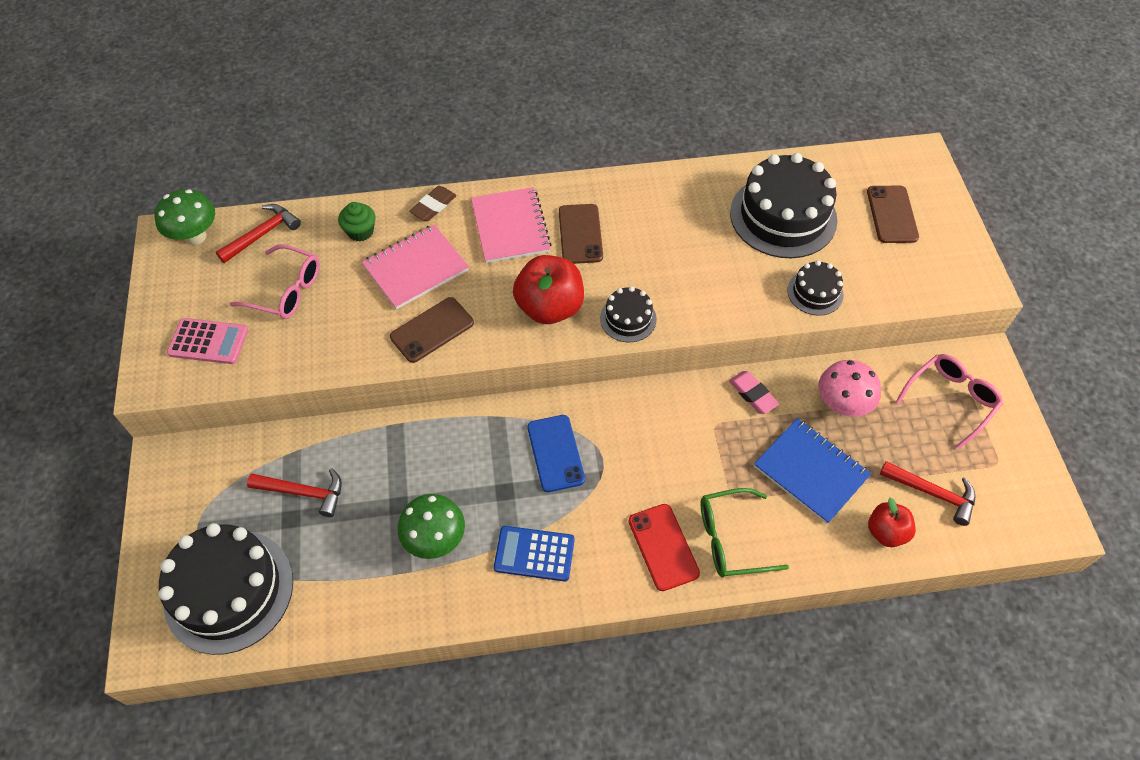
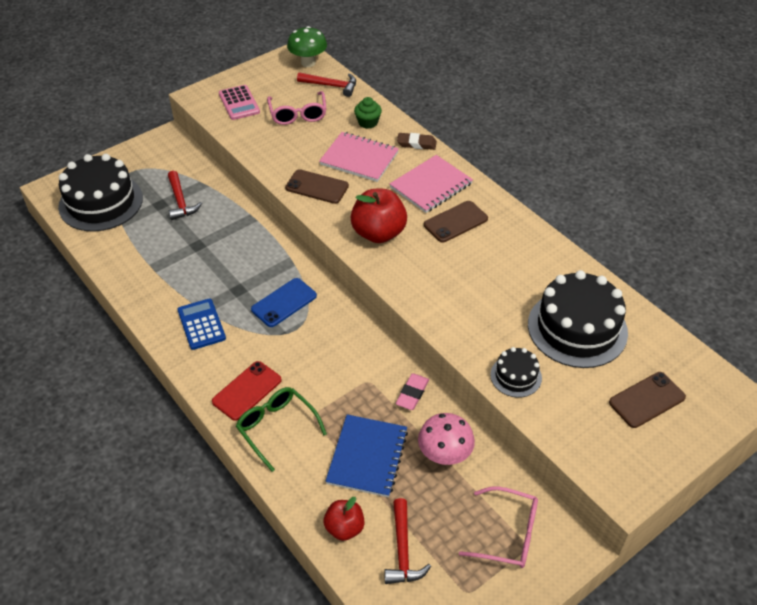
camera: 60 degrees right, 10 degrees down
green mushroom [398,494,465,559] -> none
black cake [600,286,657,342] -> none

